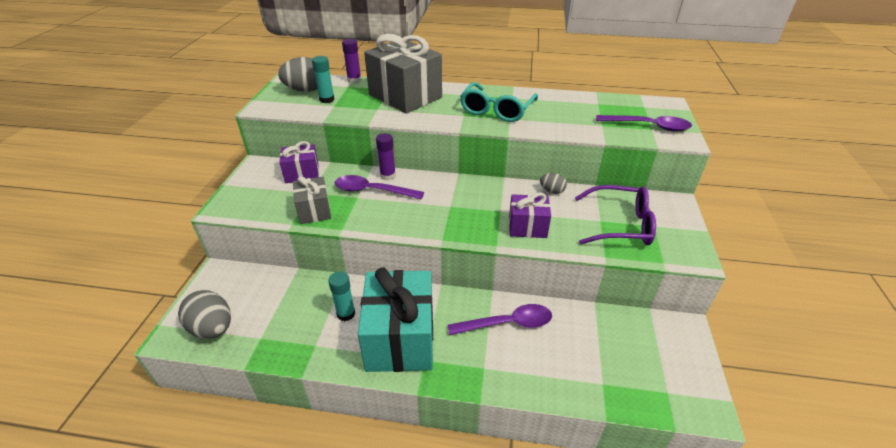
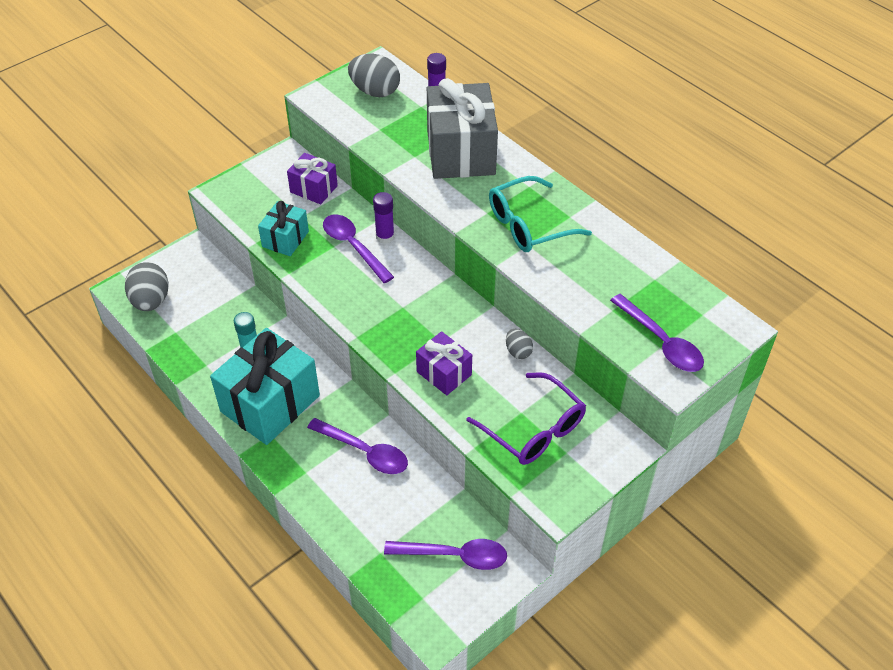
camera: 40 degrees right, 10 degrees up
grey gift [293,176,331,224] -> turquoise gift [258,201,309,256]
turquoise glue stick [312,56,334,103] -> none
none -> purple spoon [384,539,507,570]

